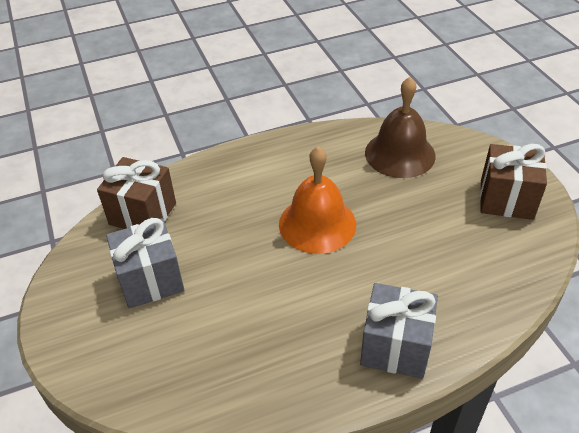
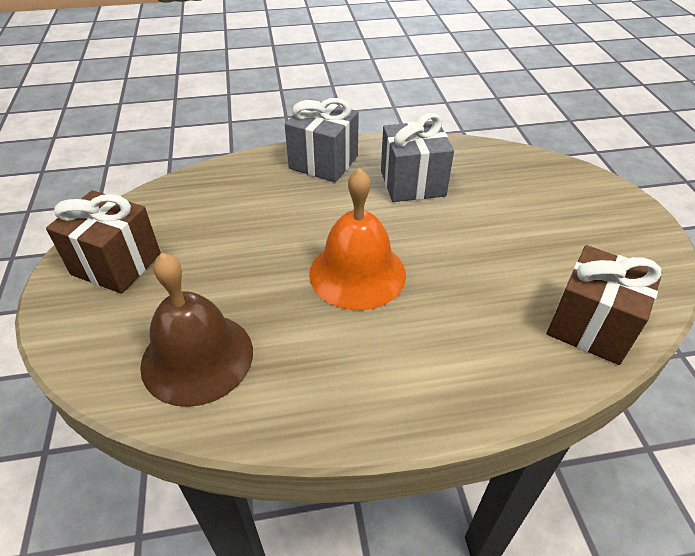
camera: 170 degrees left, 0 degrees up
grey gift [106,218,184,309] -> grey gift moved to [381,113,454,202]

